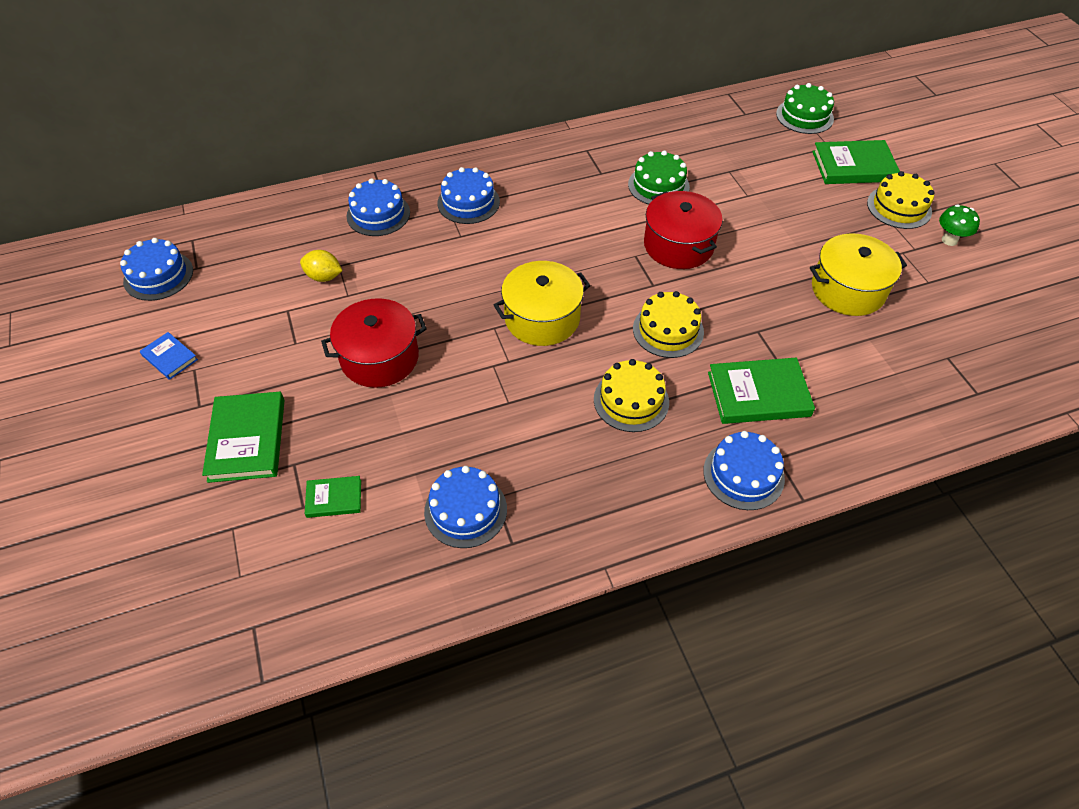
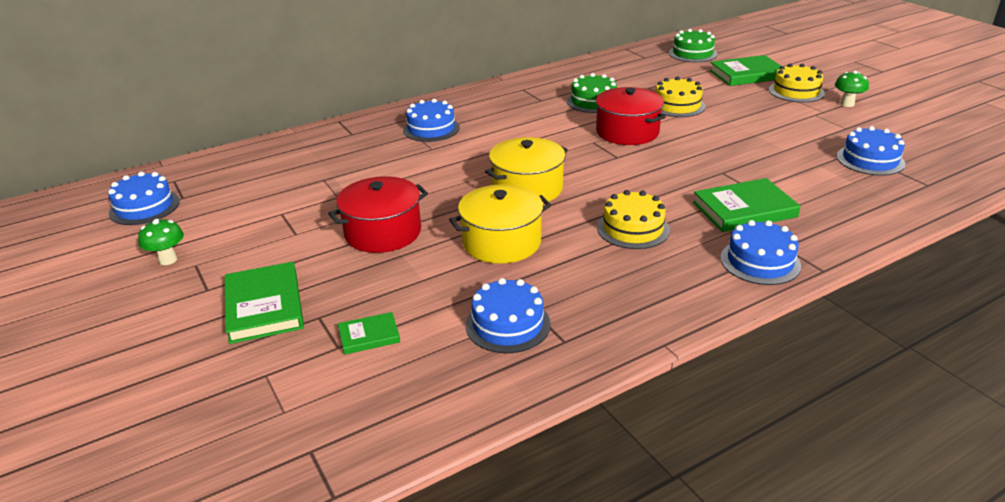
camera: 10 degrees left, 20 degrees down
blue book [140,332,198,380] -> green mushroom [138,219,184,265]
yellow lemon [300,250,342,282] -> none
blue cake [346,178,410,236] -> blue cake moved to [837,126,905,176]
yellow cake [633,291,704,358] -> yellow cake moved to [656,76,706,117]
yellow pot [810,233,907,316] -> yellow pot moved to [449,185,551,264]

